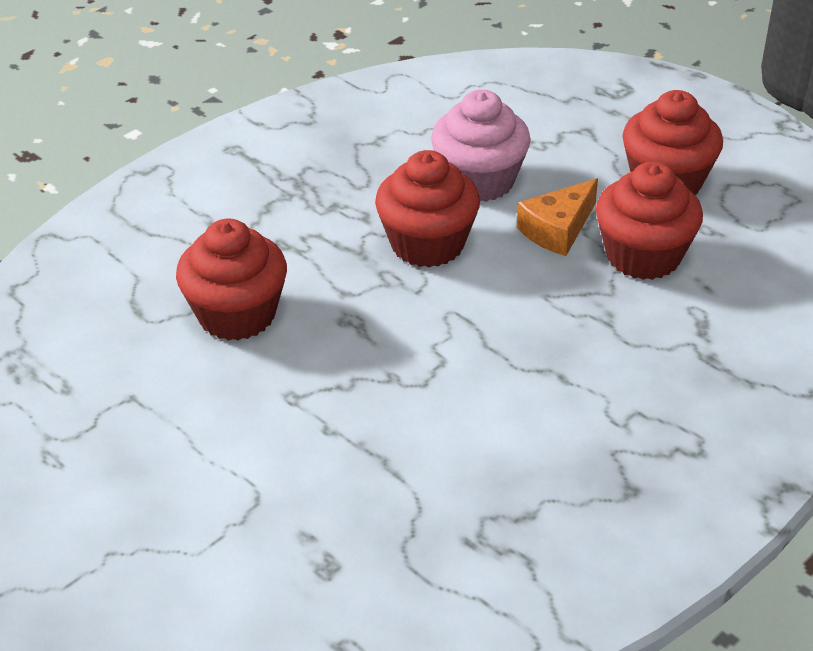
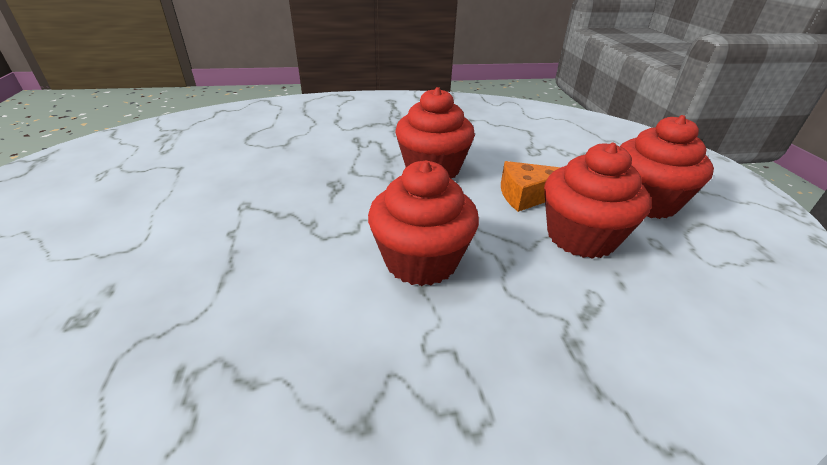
camera: 35 degrees right, 5 degrees down
red cupcake [176,218,287,341] -> red cupcake moved to [368,161,479,286]
pink cupcake [431,89,531,202] -> none

